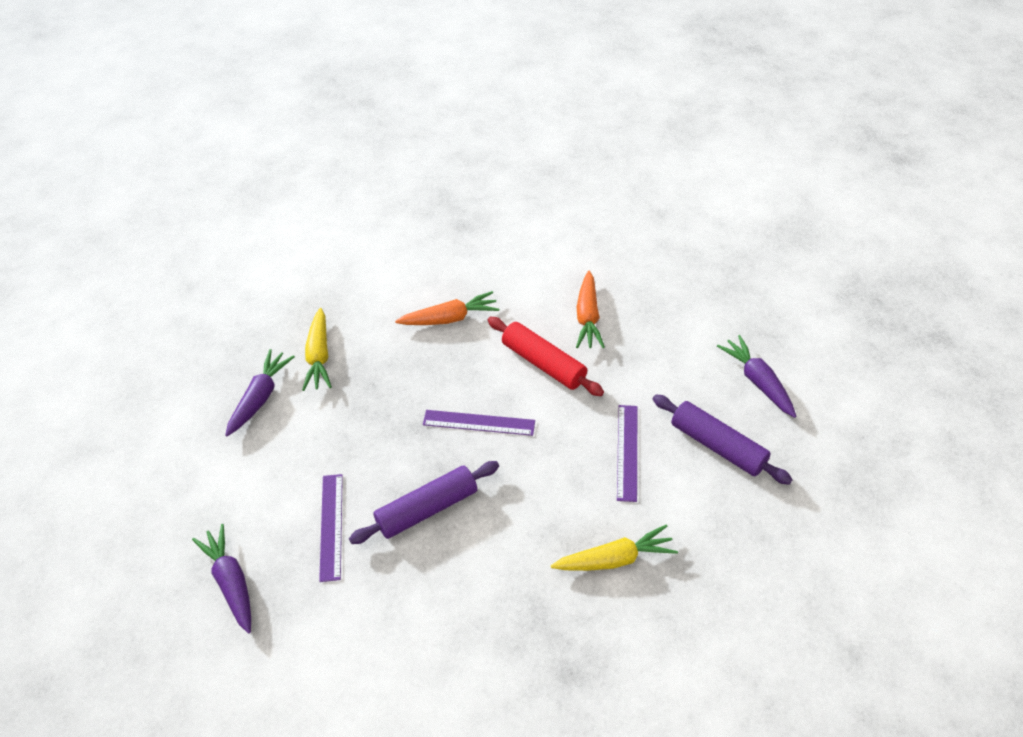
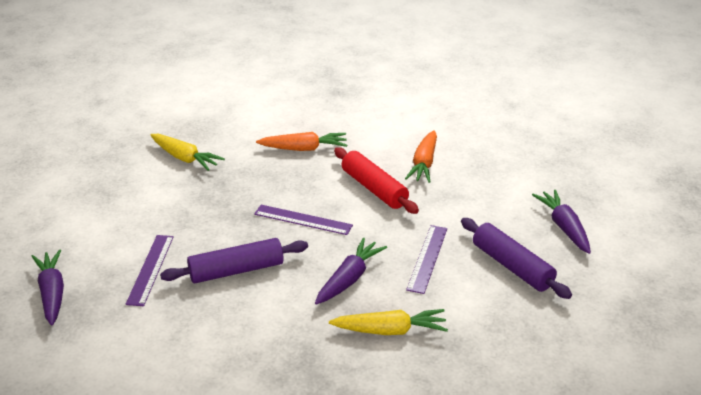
camera: 10 degrees right, 15 degrees down
purple carrot [225,349,295,436] -> purple carrot moved to [315,237,387,304]
yellow carrot [302,308,332,391] -> yellow carrot turned 60 degrees counterclockwise [150,134,225,171]

